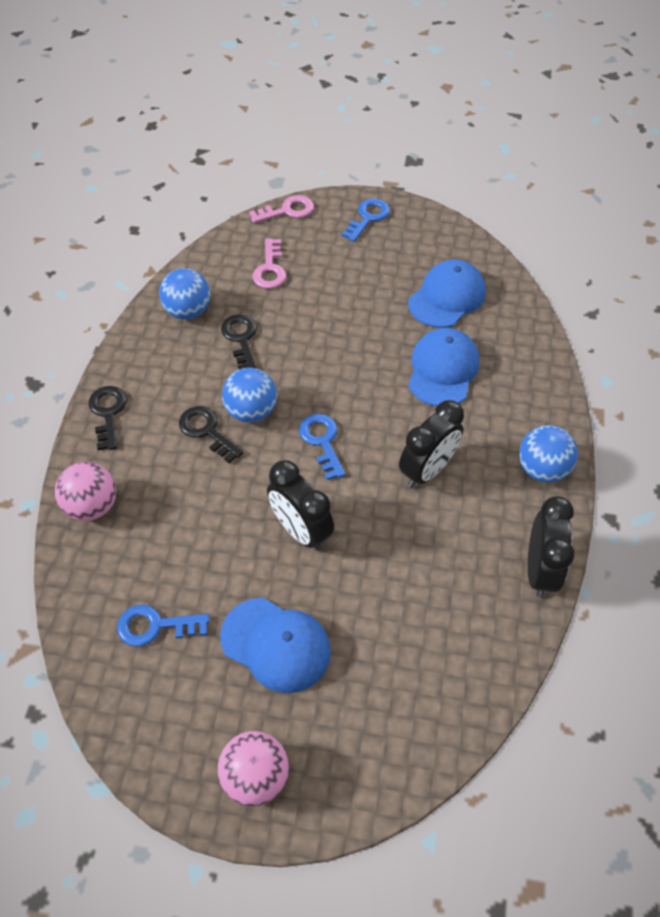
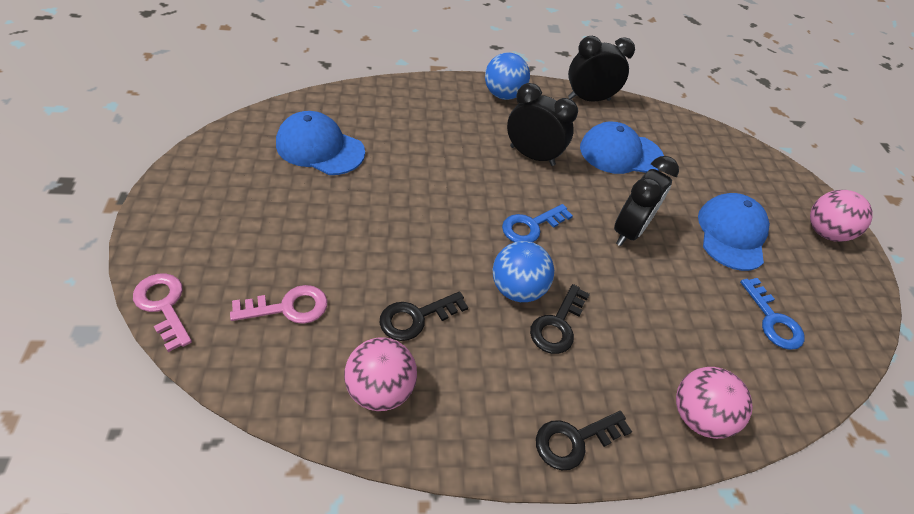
camera: 110 degrees left, 5 degrees down
blue ball [159,268,210,320] -> pink ball [344,338,417,411]
blue key [341,199,390,242] -> none
blue cap [408,328,479,406] -> blue cap moved to [580,122,664,174]

